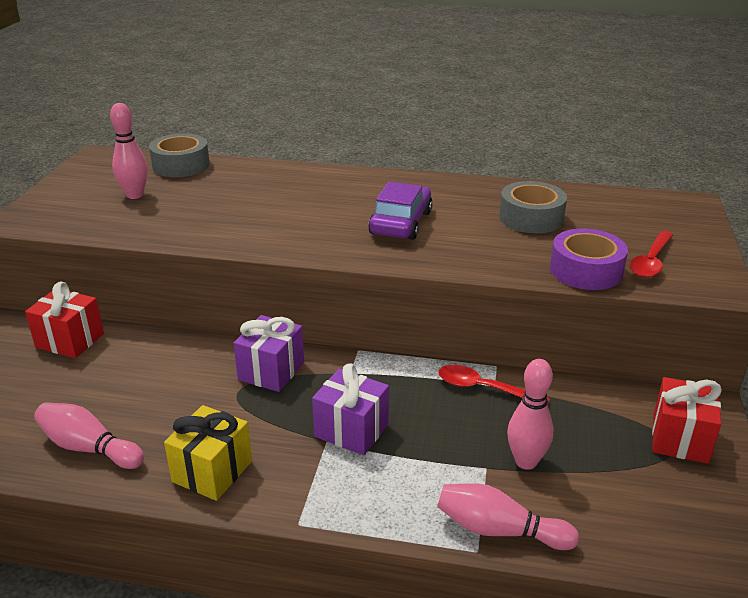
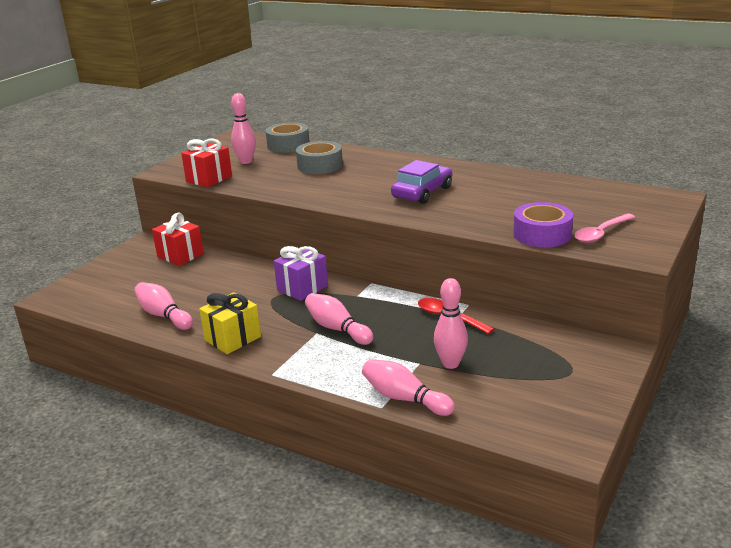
camera: 20 degrees right, 5 degrees down
purple gift [312,363,389,455] -> pink bowling pin [305,293,373,345]
grey tape [499,181,567,233] -> grey tape moved to [296,141,343,174]
red spoon [629,231,673,278] -> pink spoon [574,214,635,243]
red gift [652,377,722,464] -> red gift moved to [181,139,232,187]

